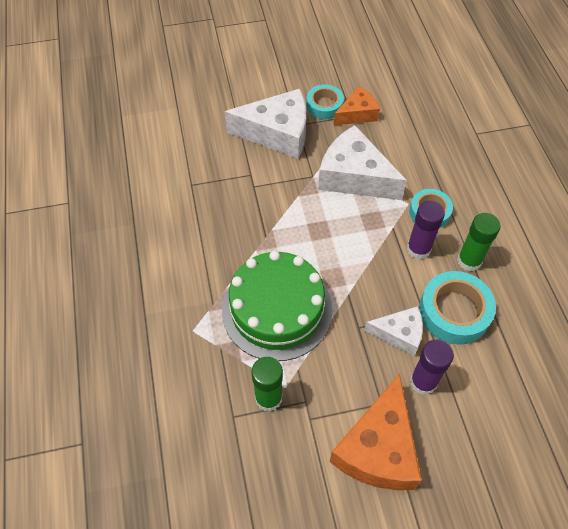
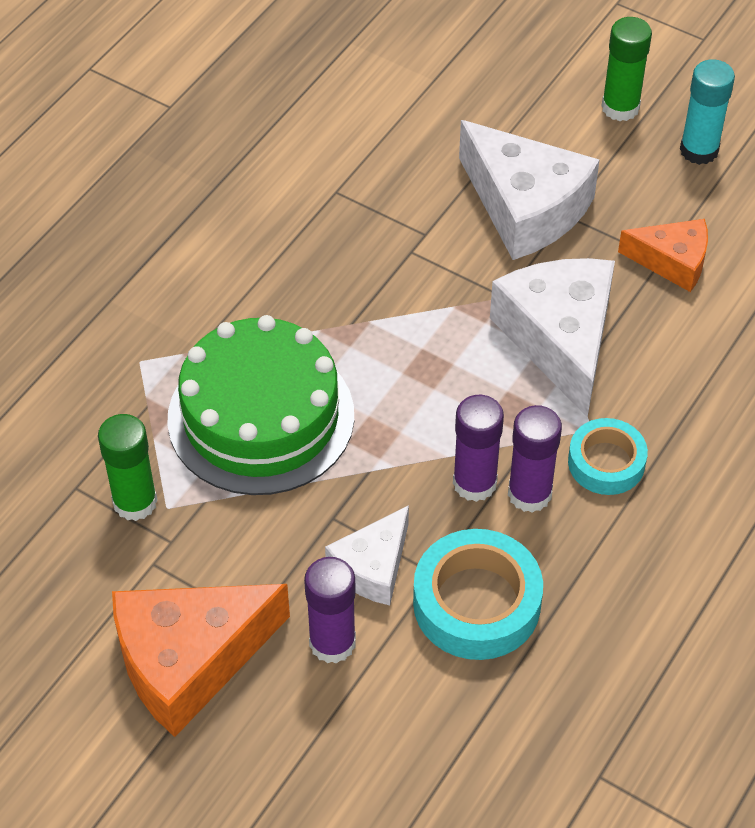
camera: 45 degrees right, 5 degrees down
turquoise tape [306,84,344,119] -> none
white cheese [364,306,423,356] -> white cheese turned 75 degrees clockwise [325,505,409,605]
green glue stick [457,213,501,271] -> green glue stick moved to [602,17,652,121]
none -> purple glue stick [453,395,504,502]
none -> turquoise glue stick [680,59,735,165]

